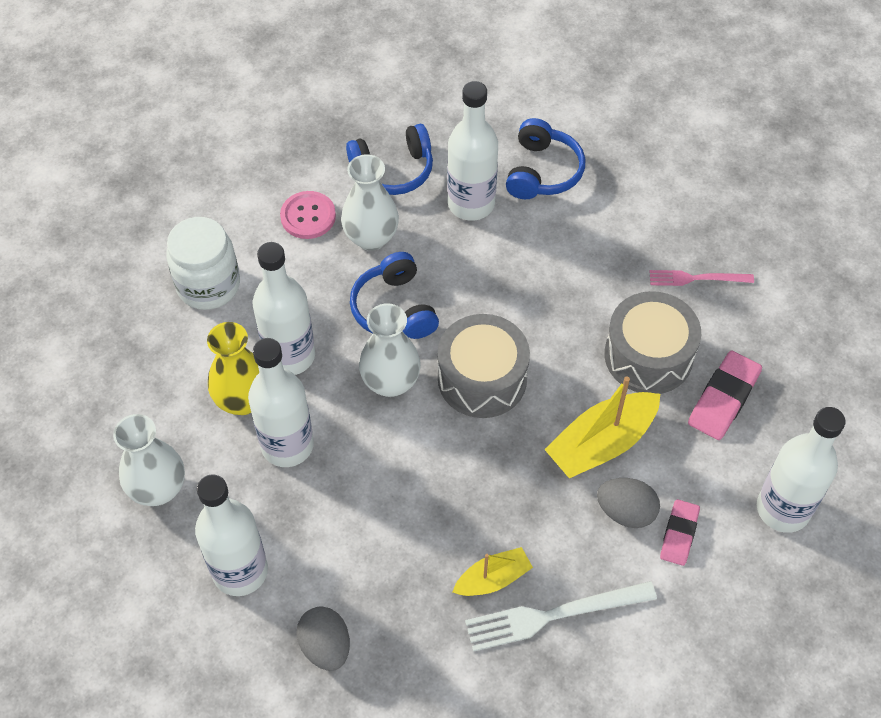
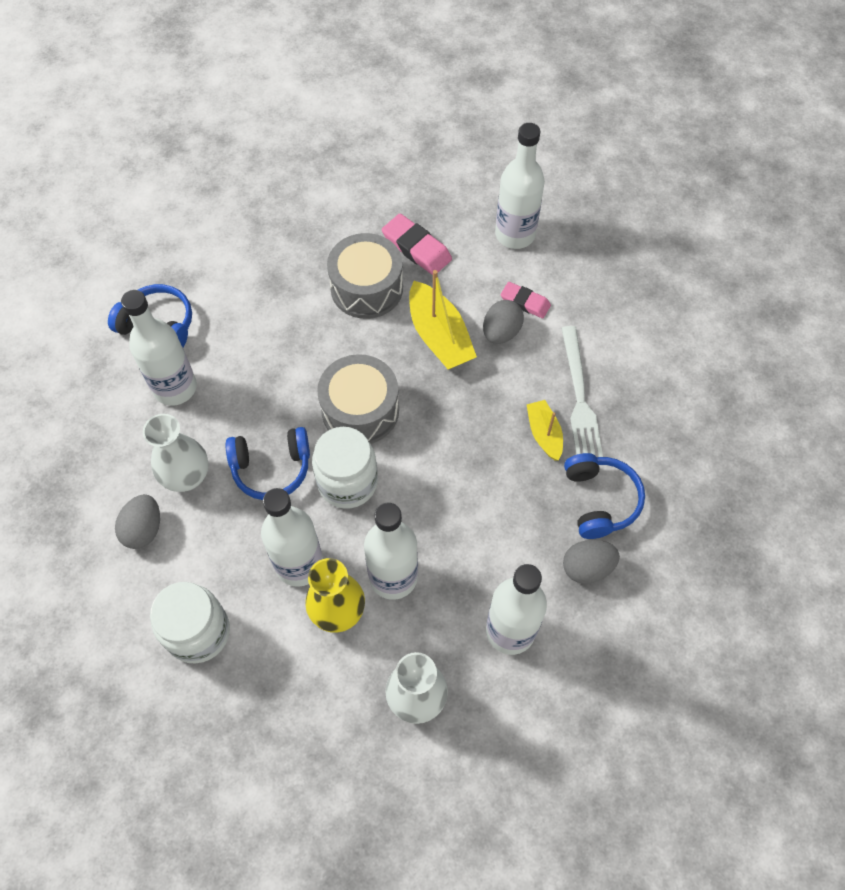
camera: 80 degrees left, 5 degrees up
pink button [280,191,336,239] -> grey egg [115,494,160,549]
blue headphones [346,124,433,195] -> blue headphones moved to [564,453,645,539]
white vase [359,303,421,397] -> white jar [312,427,378,509]
pink fork [649,270,754,286] -> none

